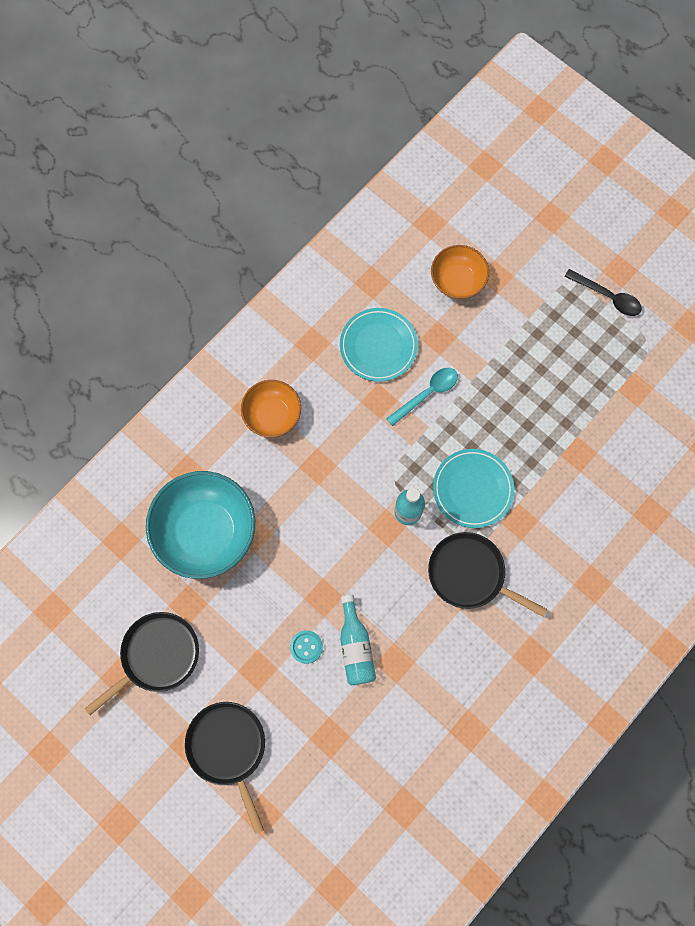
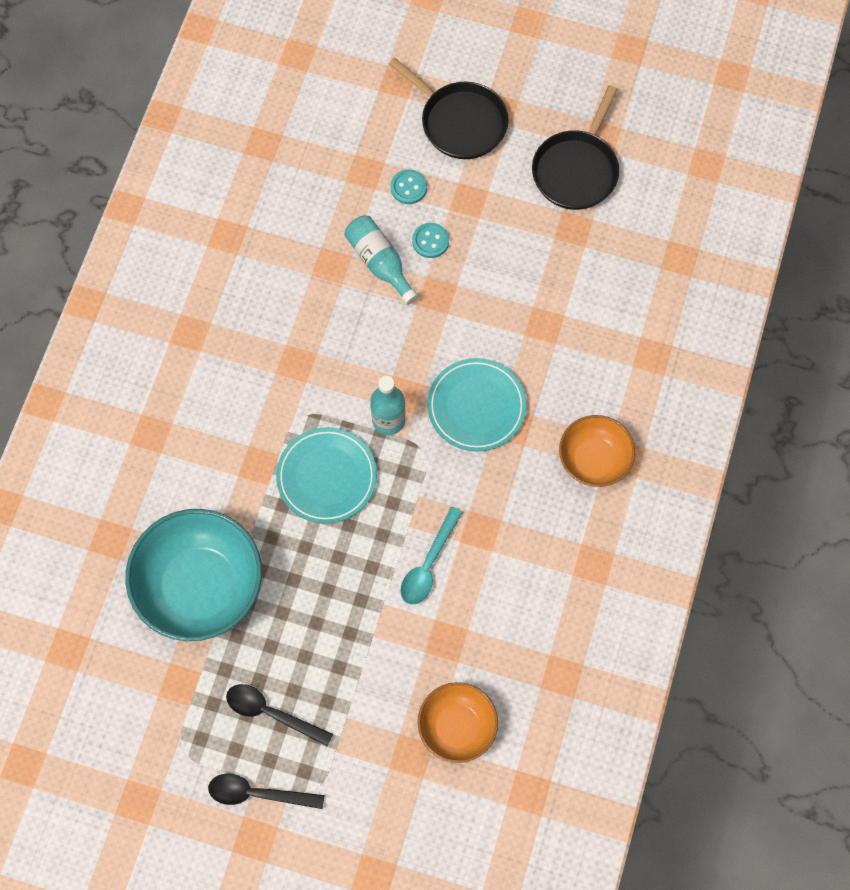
camera: 155 degrees right, 5 degrees down
turquoise bowl [146,471,255,579] -> turquoise bowl moved to [125,509,262,641]
turquoise plate [340,308,418,382] -> turquoise plate moved to [427,358,527,452]
black pan [428,532,548,617] -> none
none -> black spoon [226,684,333,746]
none -> turquoise button [391,169,427,204]

